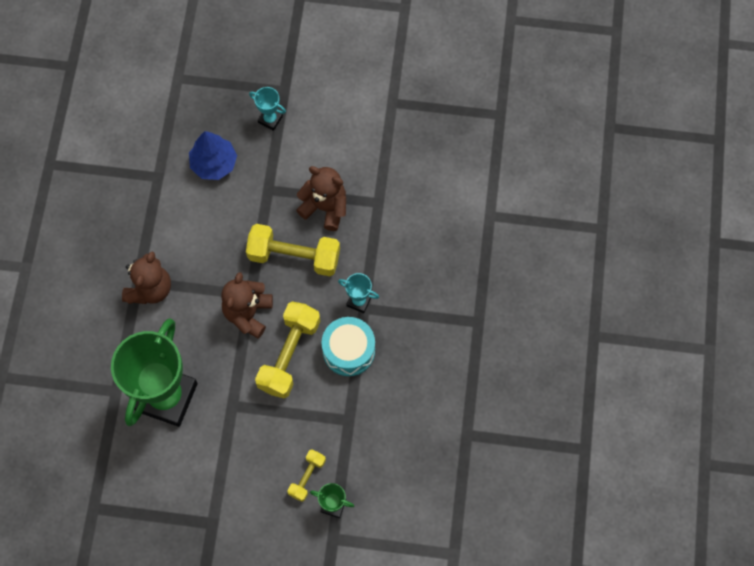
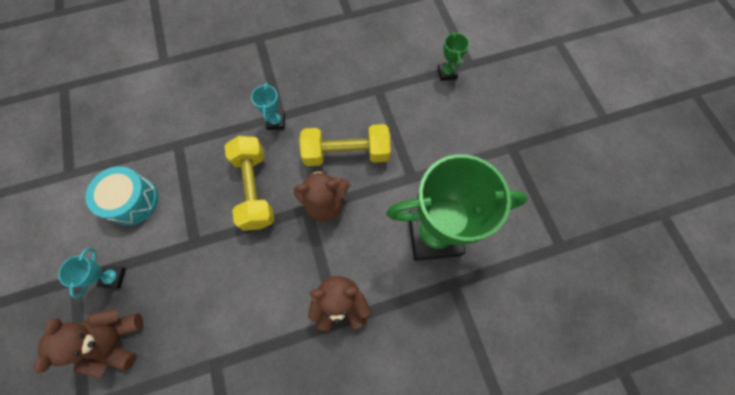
camera: 115 degrees left, 0 degrees up
blue tree [189,131,237,180] -> none
yellow dumbbell [287,449,326,502] -> none
brown teddy bear [296,166,346,231] -> brown teddy bear moved to [34,309,143,378]
turquoise drum [322,317,375,376] -> turquoise drum moved to [85,166,158,226]

